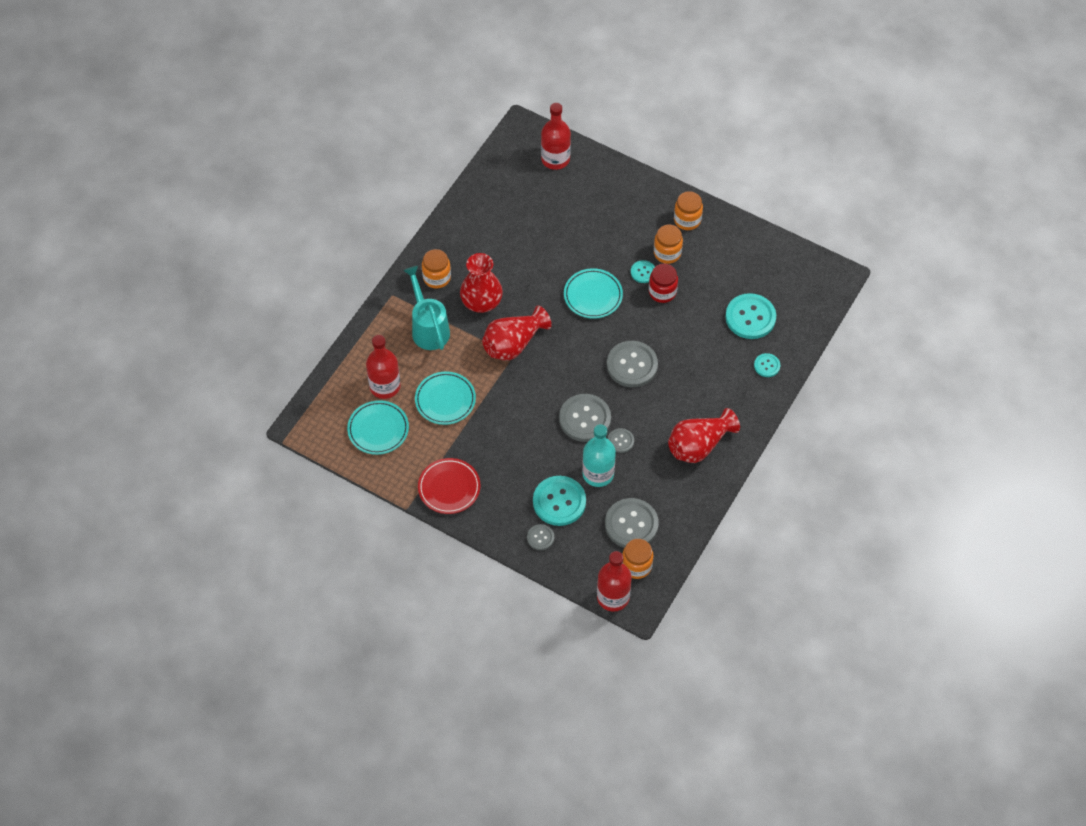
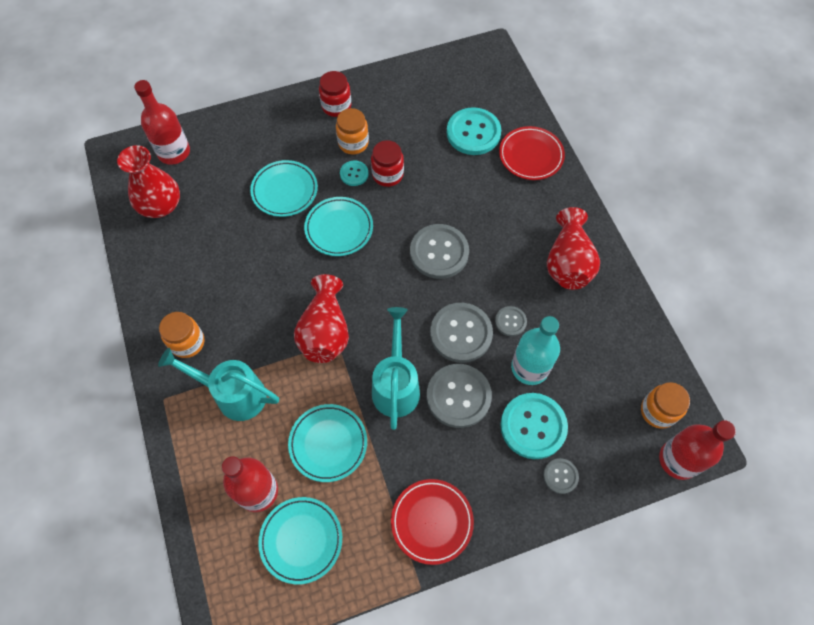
camera: 50 degrees left, 5 degrees up
red vase [460,253,503,313] -> red vase moved to [117,145,180,218]
grey button [605,498,659,548] -> grey button moved to [427,364,492,428]
orange jar [674,191,703,230] -> red jar [319,71,351,117]
turquoise button [754,353,780,377] -> red plate [499,126,565,180]
none -> turquoise plate [250,160,318,217]
none -> turquoise watering can [372,307,420,430]

